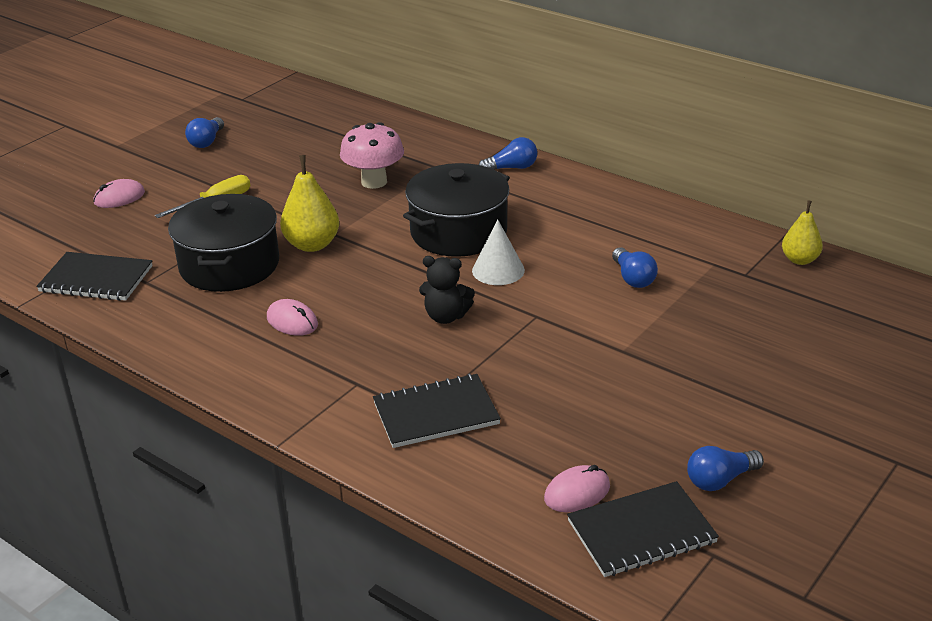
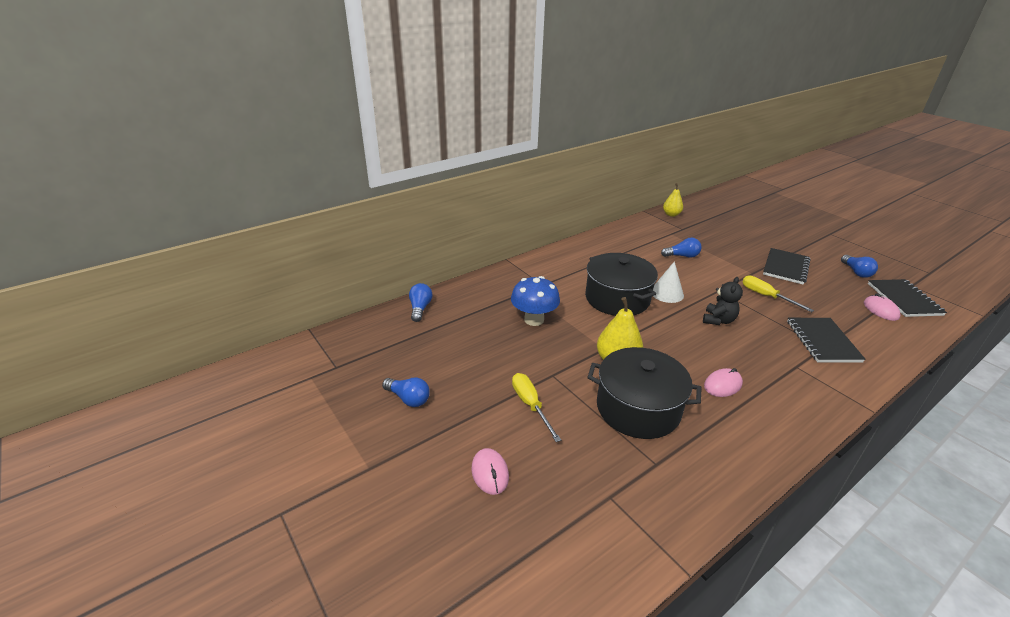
camera: 75 degrees left, 0 degrees up
black notebook [36,252,153,301] -> black notebook moved to [763,248,810,284]
pink mushroom [340,122,404,189] -> blue mushroom [511,276,560,326]
blue light bulb [479,137,537,170] -> blue light bulb moved to [409,283,432,322]
none -> yellow screwdriver [742,275,814,312]

